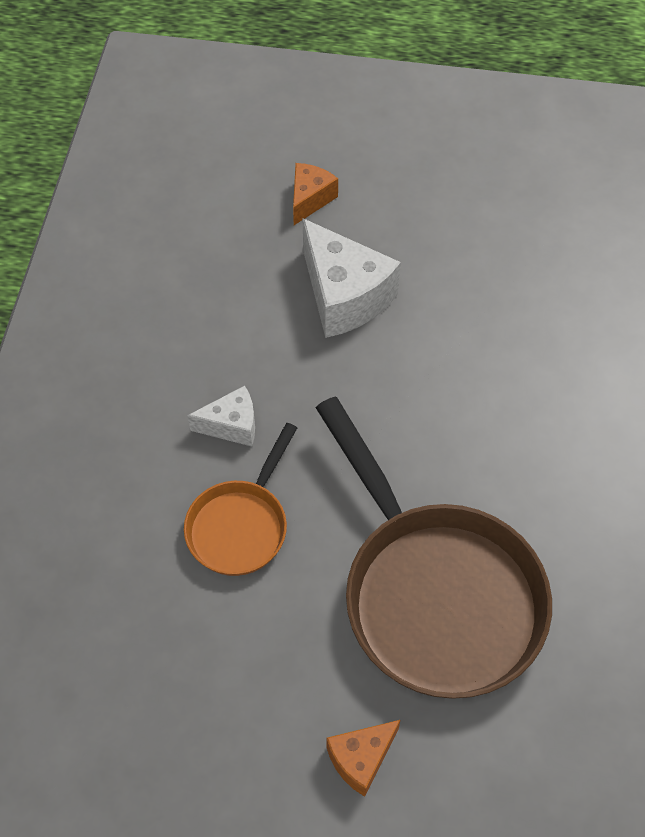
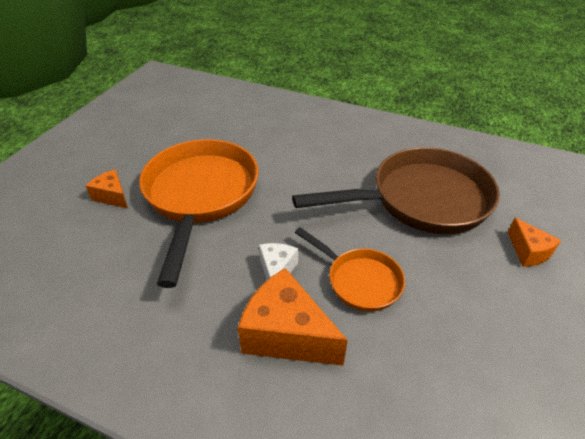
camera: 75 degrees left, 15 degrees down
white cheese [303,218,401,338] -> orange pan [139,139,258,288]
none -> orange cheese [238,268,348,366]

